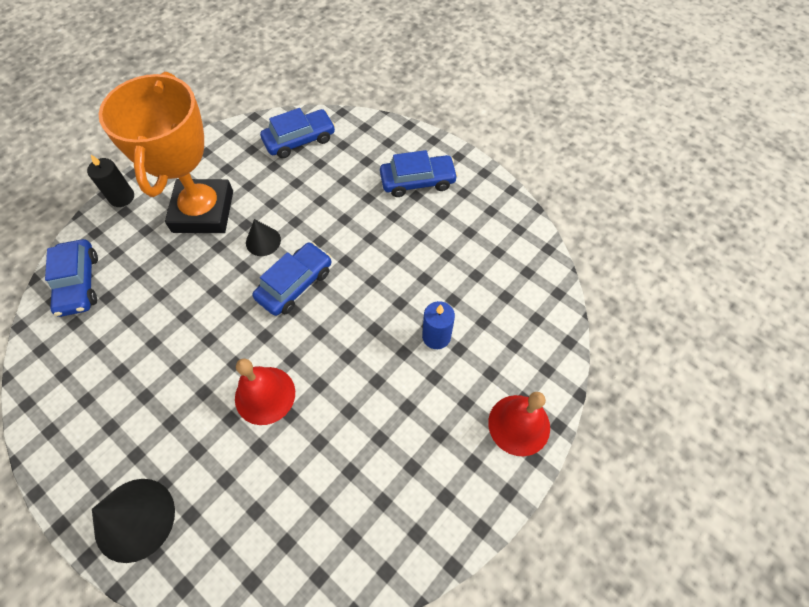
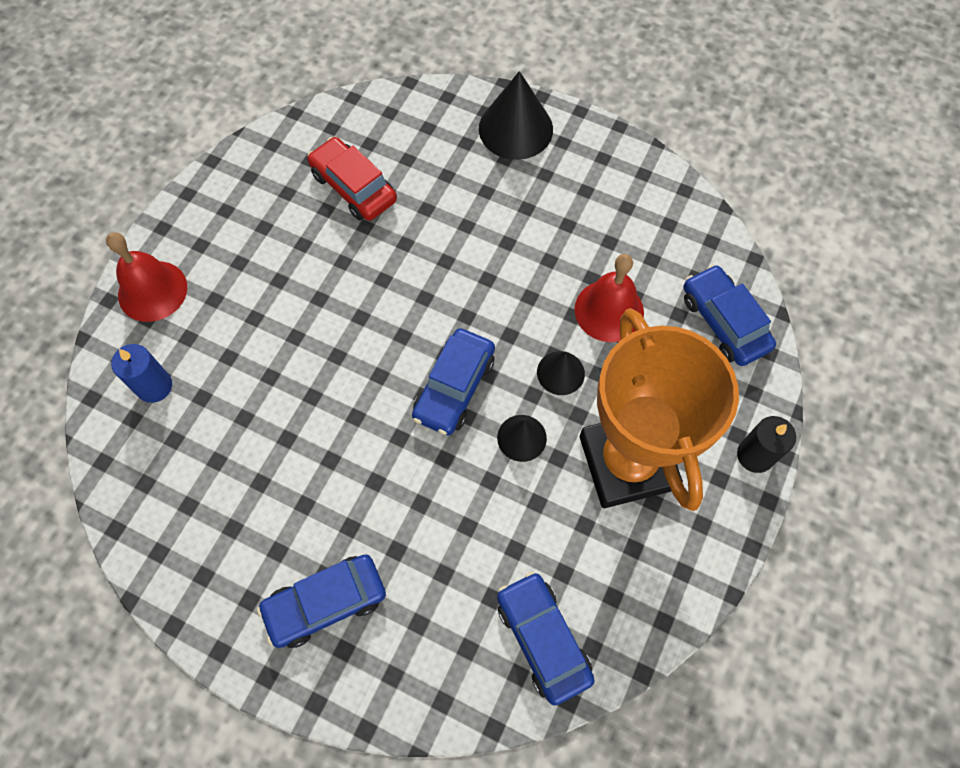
camera: 165 degrees right, 5 degrees up
red bell [235,359,295,425] -> red bell moved to [575,254,644,342]
blue car [260,108,335,158] -> blue car turned 105 degrees clockwise [497,571,595,705]
blue candle [422,301,455,349] -> blue candle moved to [111,344,172,403]
none -> red car [307,137,397,221]
none -> black cone [537,351,585,395]

